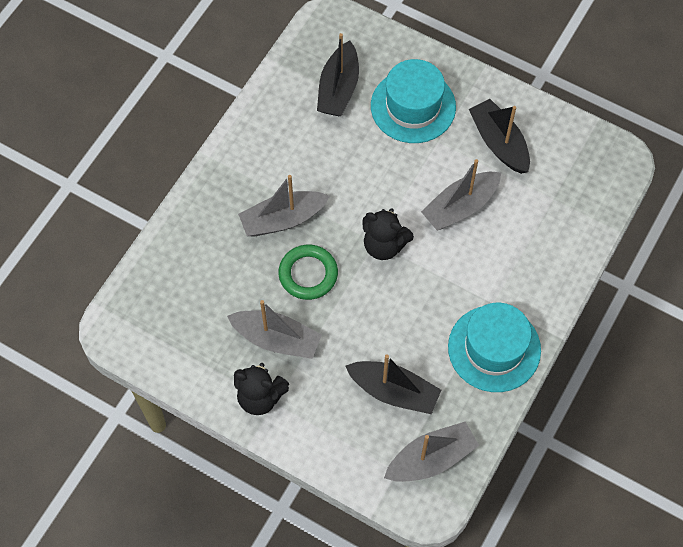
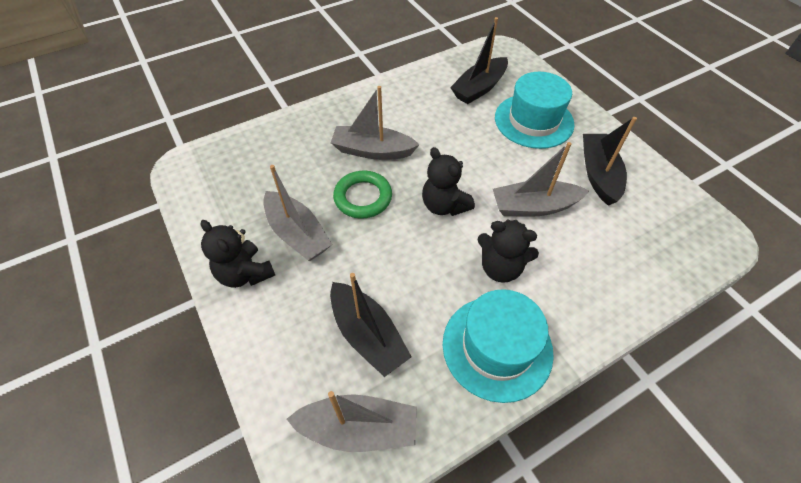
camera: 30 degrees right, 10 degrees down
none -> black teddy bear [477,219,539,283]

